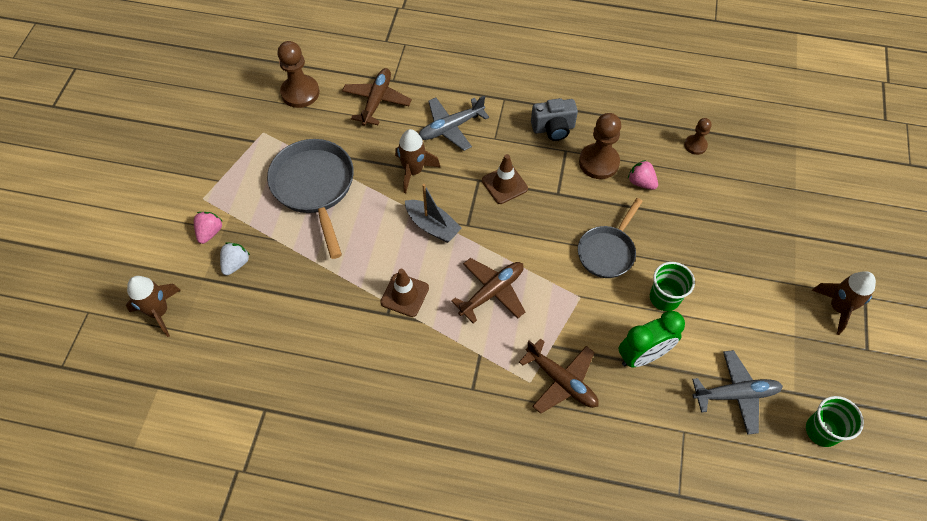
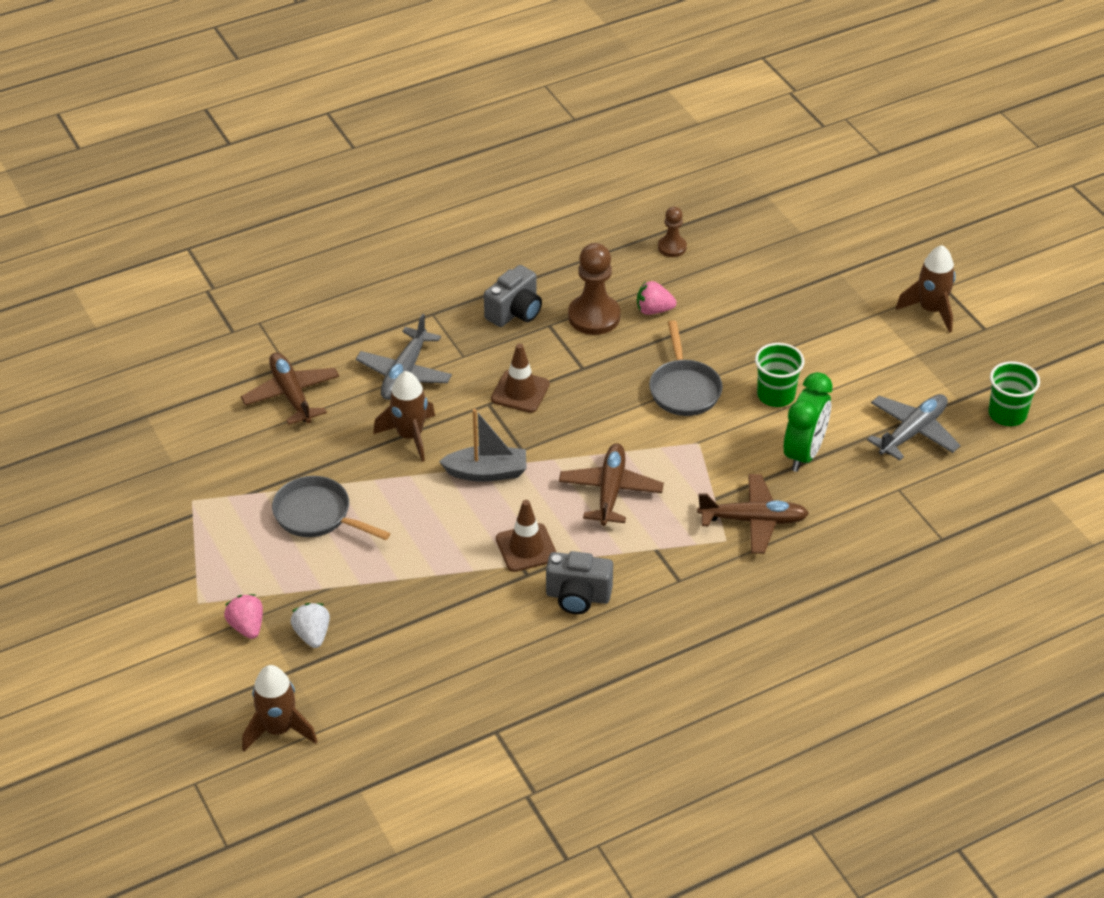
camera: 40 degrees left, 15 degrees down
grey pan [267,139,354,259] -> grey pan [272,476,391,540], size x0.64
brown pawn [278,41,319,108] -> none
none -> grey camera [546,551,613,614]

